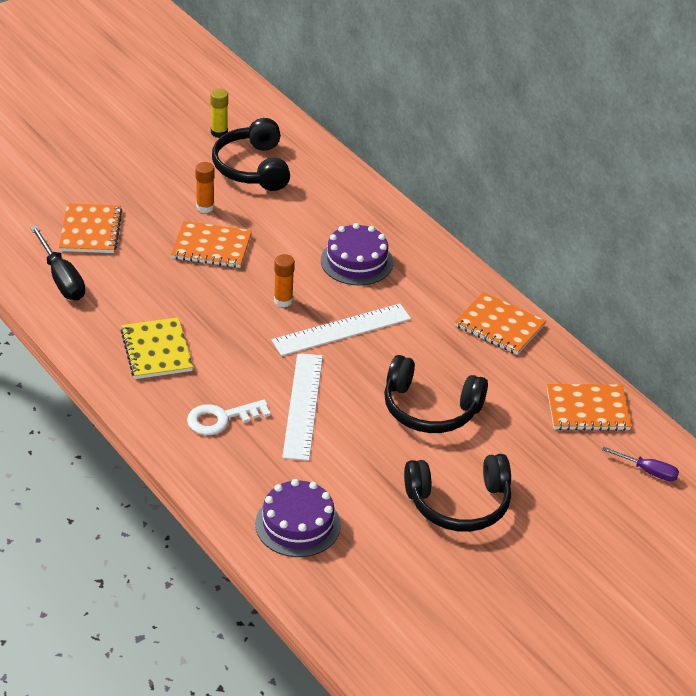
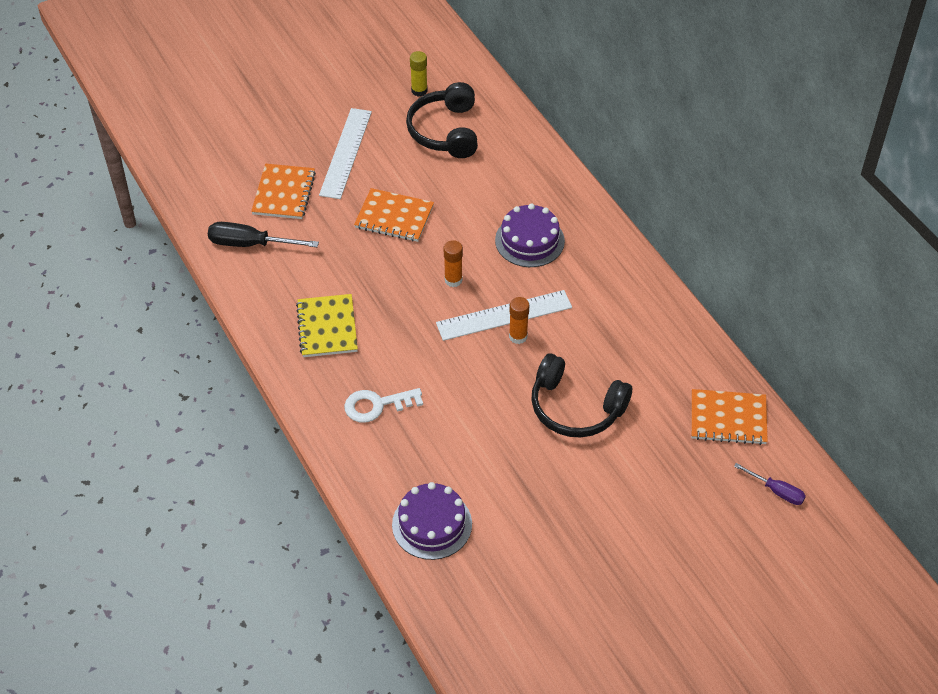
camera: 10 degrees right, 10 degrees up
black screwdriver [30,225,85,301] -> black screwdriver turned 120 degrees clockwise [208,222,319,247]
orange glue stick [196,162,215,213] -> orange glue stick moved to [509,297,529,344]
white ruler [282,353,323,461] -> white ruler moved to [319,108,372,199]
black headphones [404,454,511,532] -> none
orange notebook [454,292,546,355] -> none

